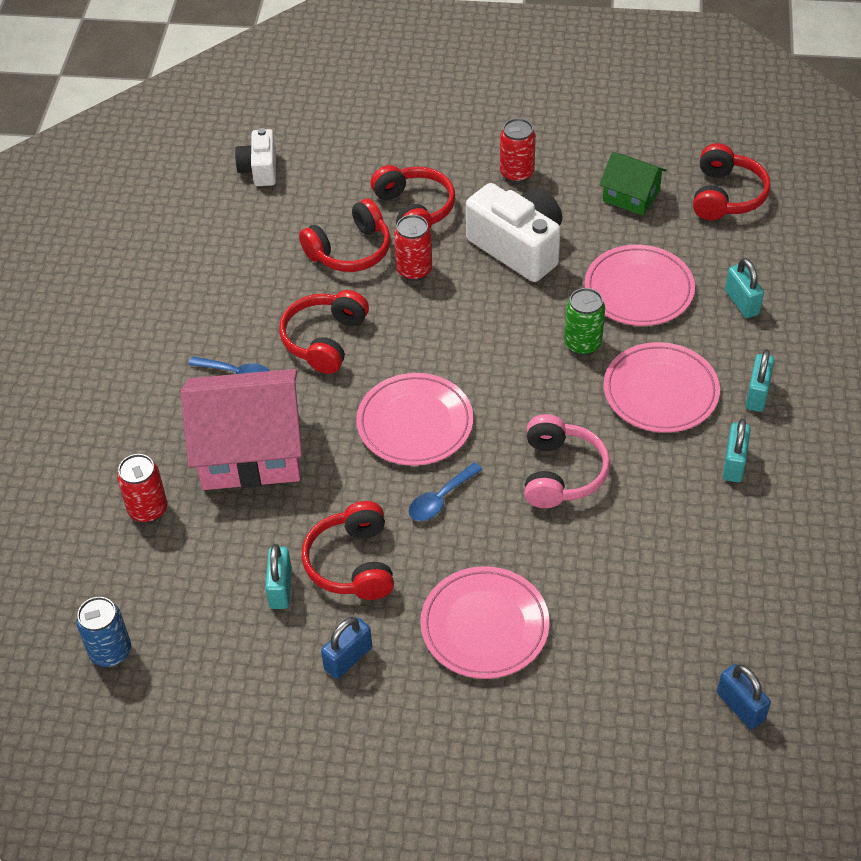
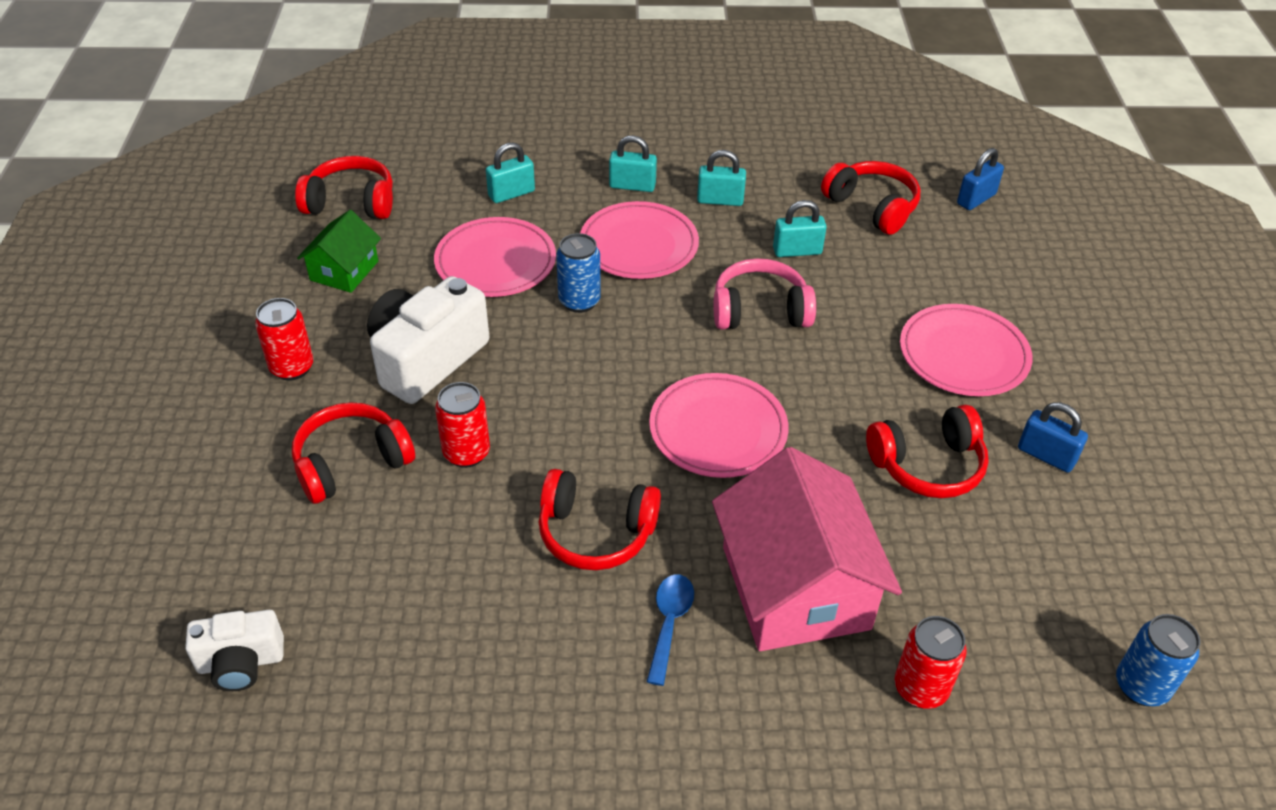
camera: 100 degrees left, 5 degrees down
turquoise padlock [265,544,292,609] -> turquoise padlock moved to [773,200,827,257]
red headphones [299,199,391,272] -> red headphones moved to [821,161,921,235]
blue spoon [408,462,483,521] -> none
green can [564,288,605,356] -> blue can [556,233,601,313]

